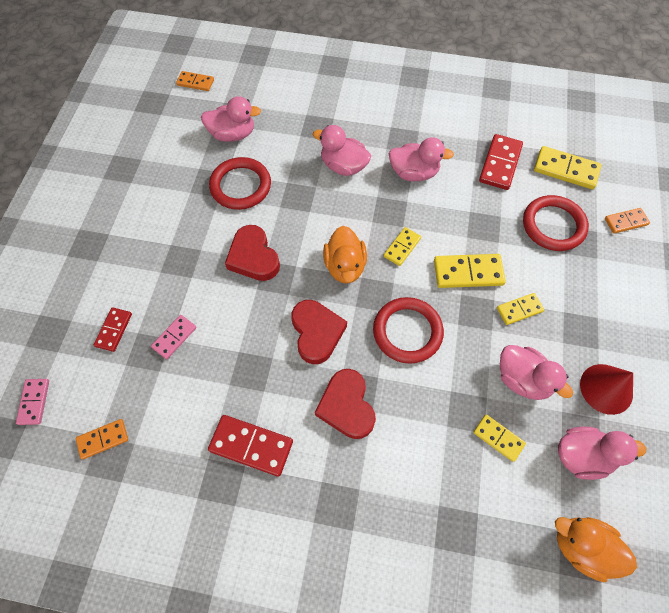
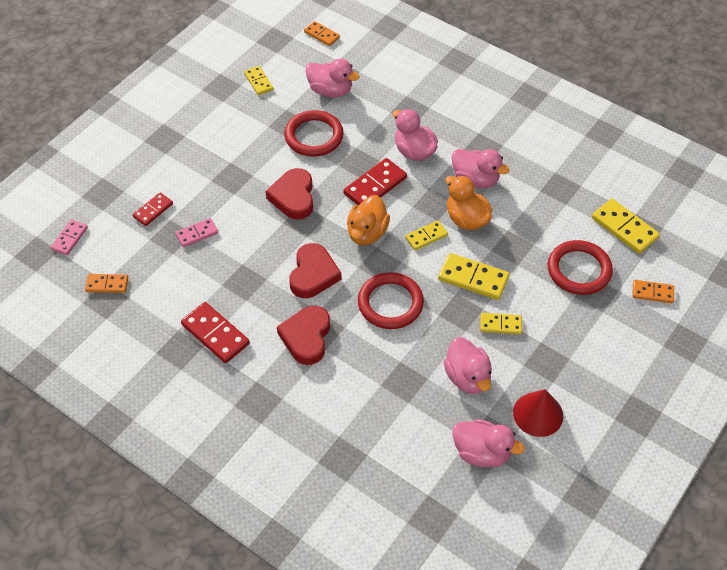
camera: 25 degrees right, 10 degrees down
yellow domino [473,415,526,462] -> yellow domino moved to [244,66,273,95]
red domino [479,134,523,190] -> red domino moved to [344,158,407,206]
orange duck [555,517,637,582] -> orange duck moved to [445,176,492,230]

